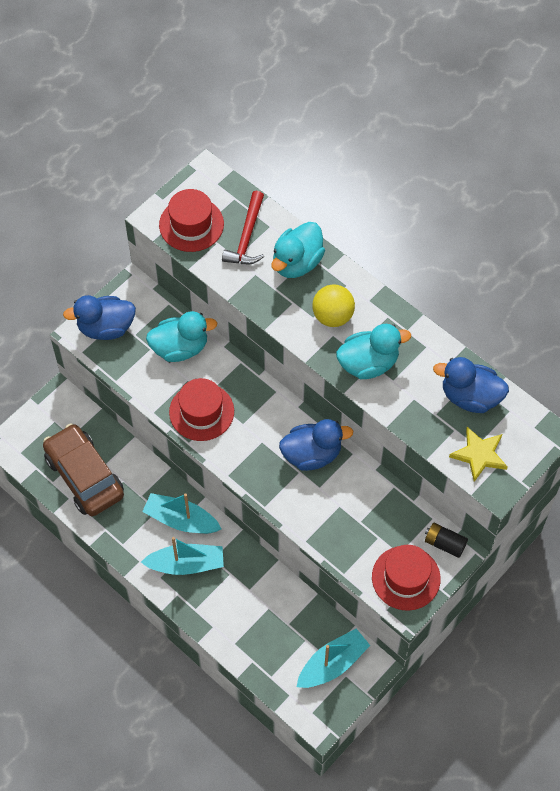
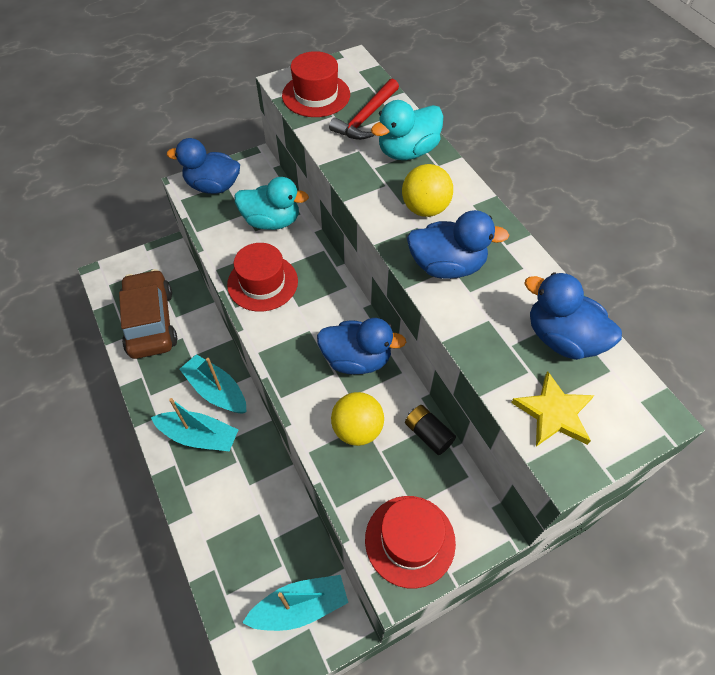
camera: 20 degrees right, 5 degrees down
turquoise duck [336,324,411,379] -> blue duck [407,210,509,279]
black battery [425,523,468,558] -> black battery moved to [405,405,456,455]
none -> yellow ball [331,392,384,446]

